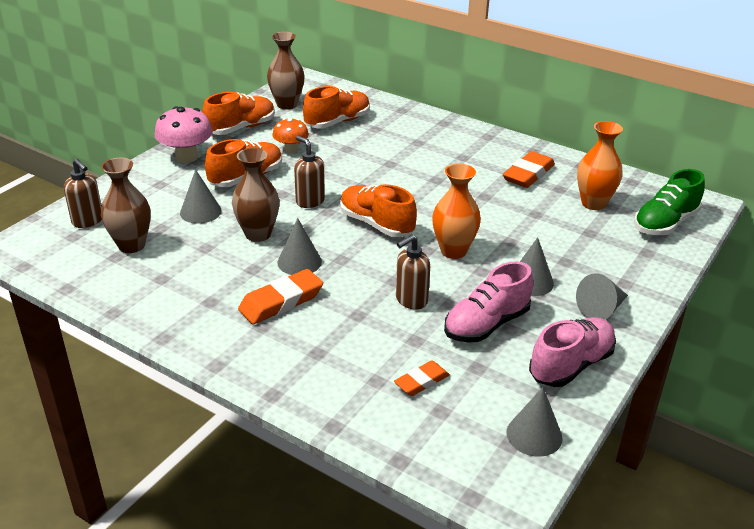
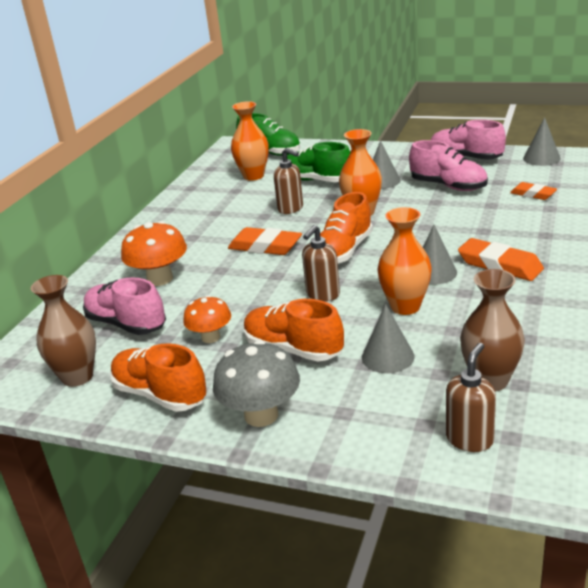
camera: 100 degrees left, 5 degrees down
pink mushroom [155,106,213,163] -> grey mushroom [213,340,300,427]
brown vase [232,148,279,242] -> orange vase [377,207,432,315]
orange shoe [303,86,370,128] -> pink shoe [83,277,166,335]
brown soap dispenser [396,235,430,310] -> brown soap dispenser moved to [274,148,303,214]
orange eraser [503,151,555,188] -> orange eraser moved to [228,227,302,255]
grey cone [576,273,628,320] -> none
none -> orange mushroom [121,221,187,286]
none -> green shoe [287,142,350,182]

